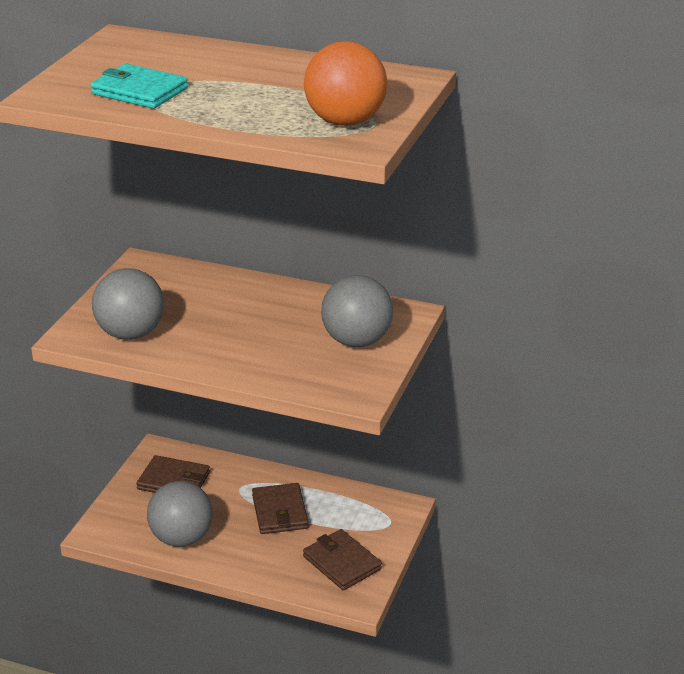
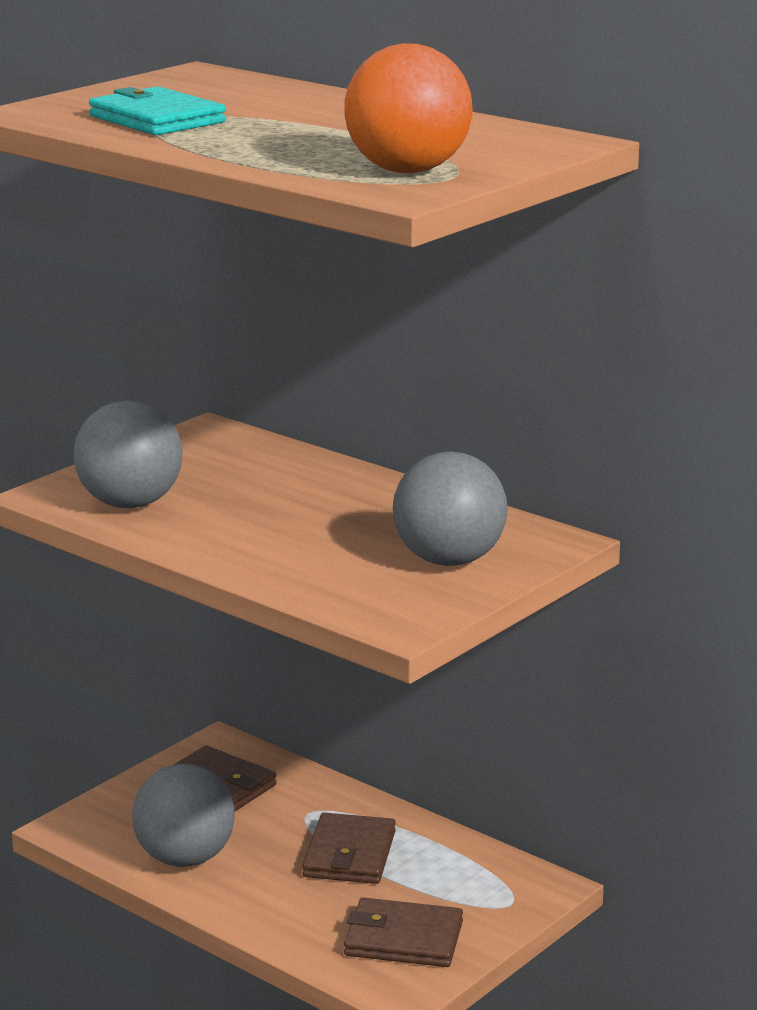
camera: 20 degrees right, 10 degrees down
brown wallet [303,529,382,591] -> brown wallet turned 60 degrees counterclockwise [344,898,463,967]

